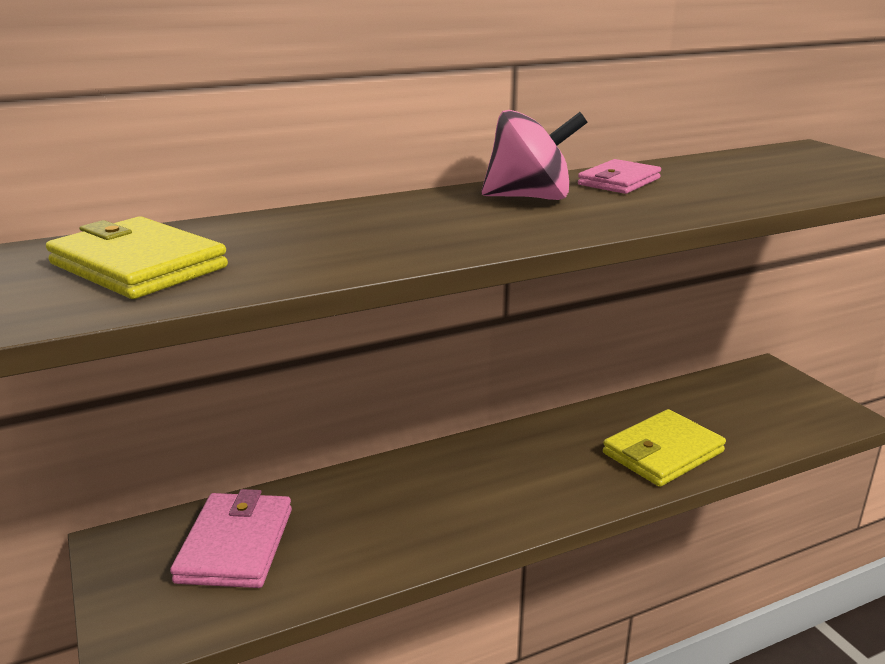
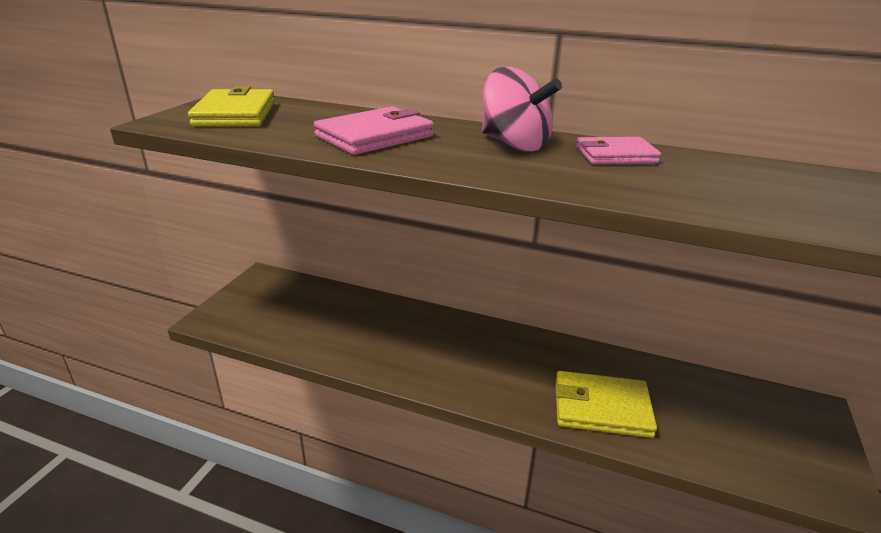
camera: 45 degrees right, 5 degrees up
pink wallet [170,489,292,588] -> pink wallet moved to [314,106,434,155]

